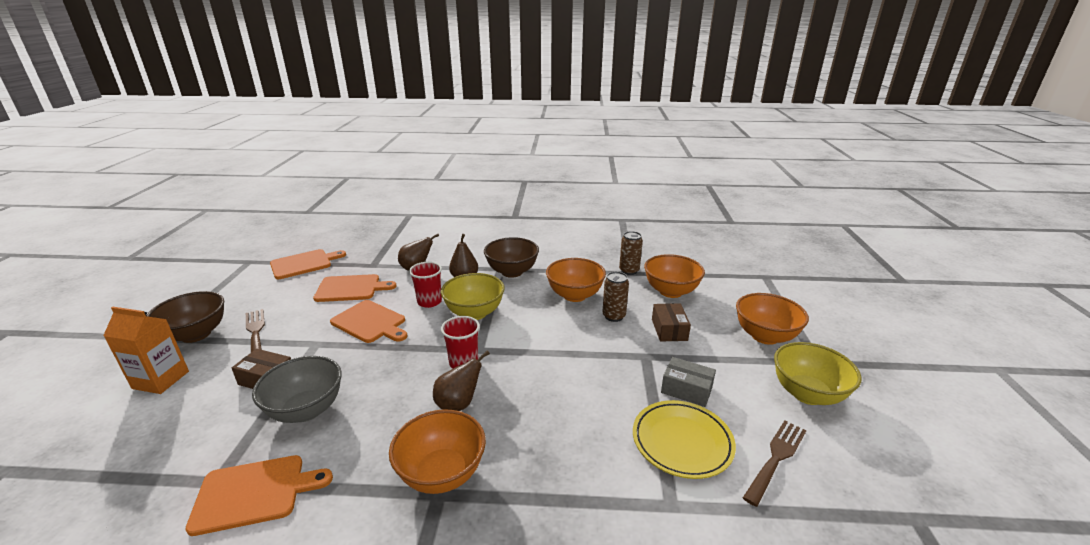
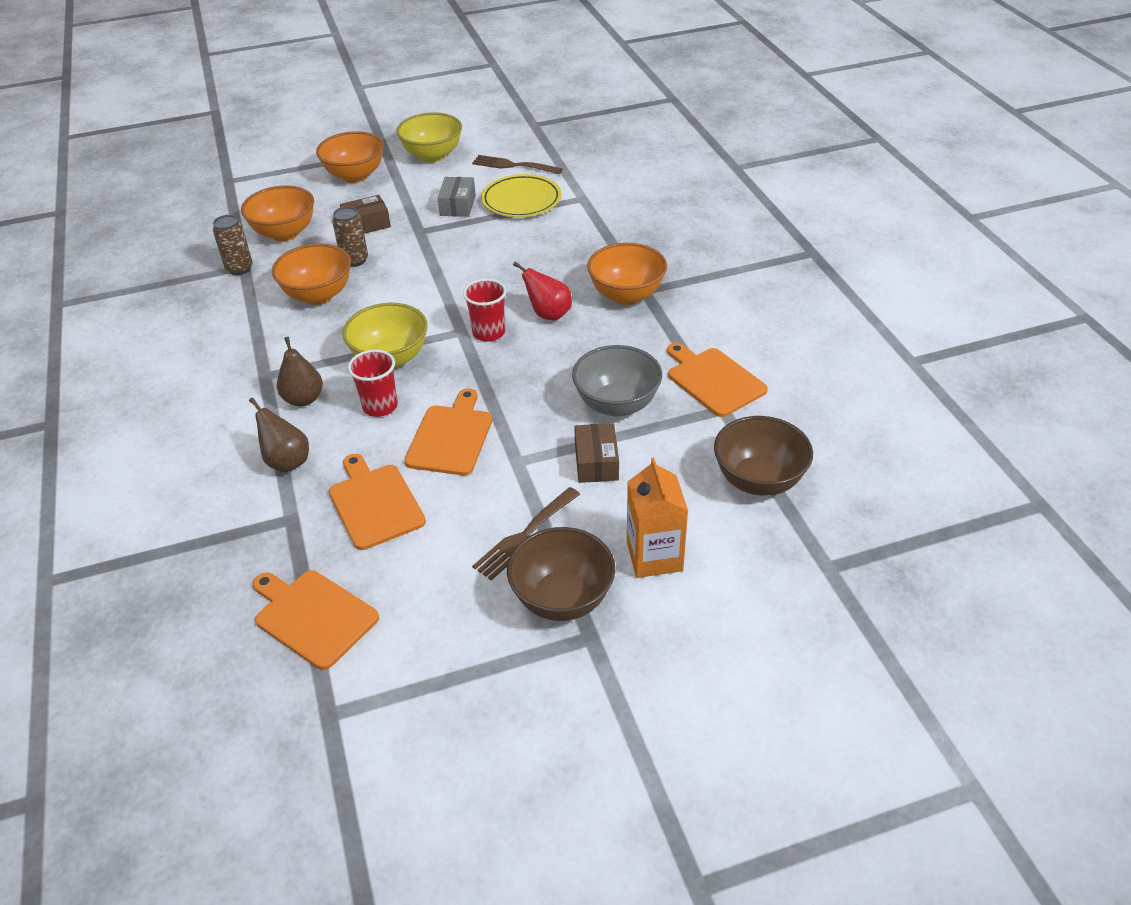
camera: 110 degrees left, 15 degrees up
brown pear [433,351,490,411] -> red pear [513,262,572,321]
brown bowl [484,237,539,278] -> brown bowl moved to [714,416,813,496]

